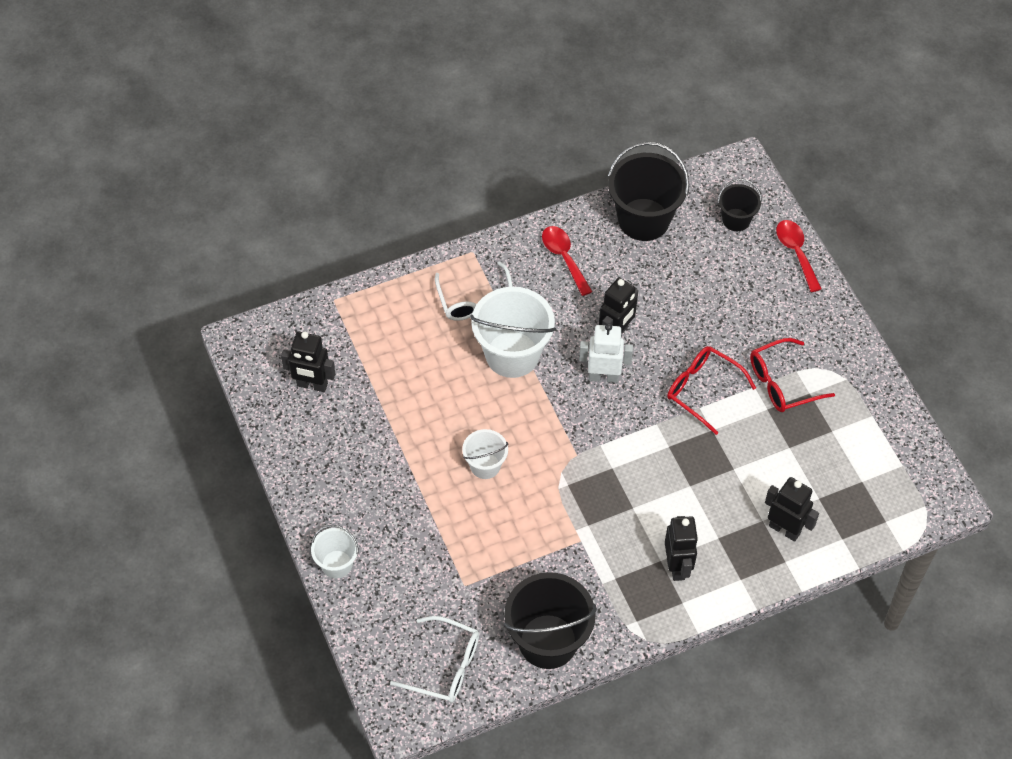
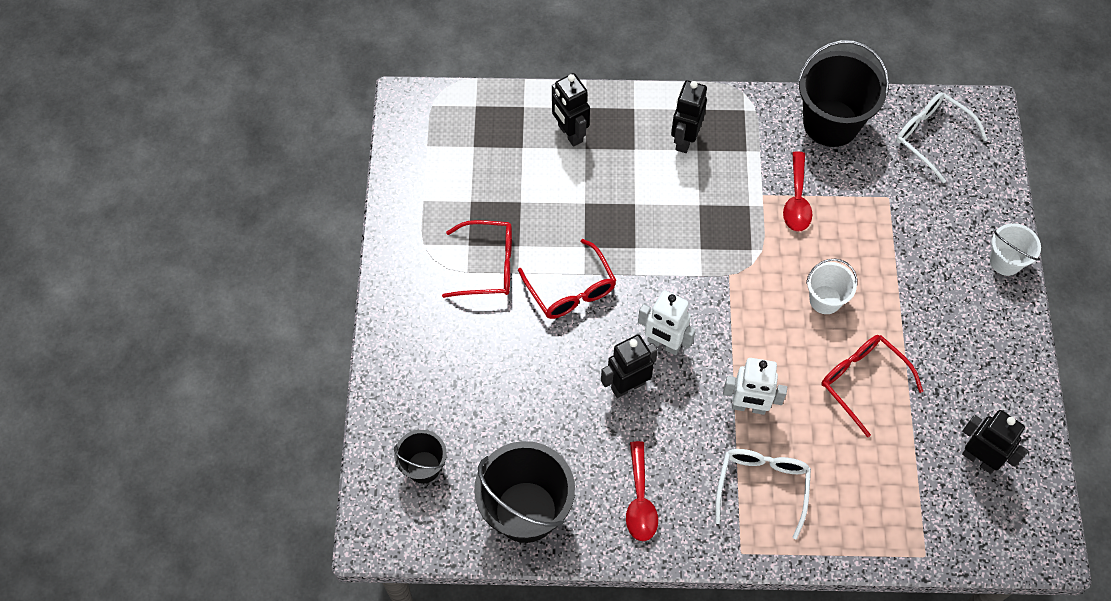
camera: 155 degrees left, 5 degrees up
white bucket [470,287,556,378] -> white robot [723,358,787,415]
red spoon [776,220,822,292] -> red spoon moved to [783,151,812,232]
none -> red glasses [821,335,923,437]

